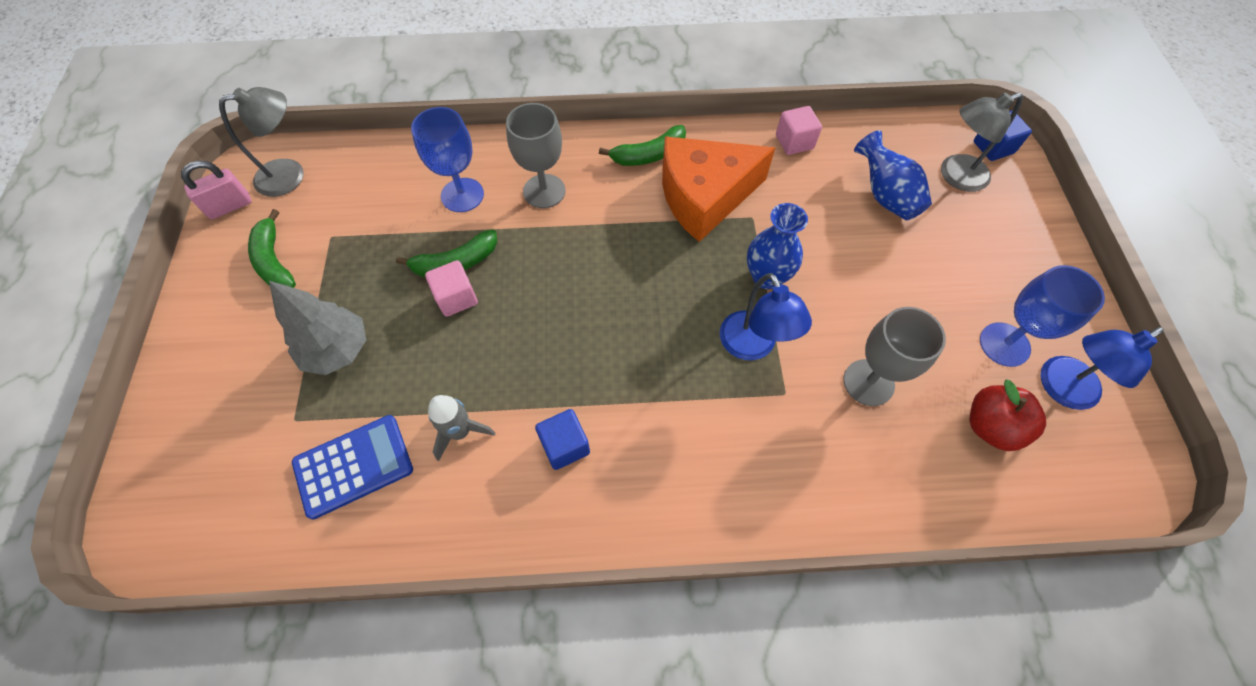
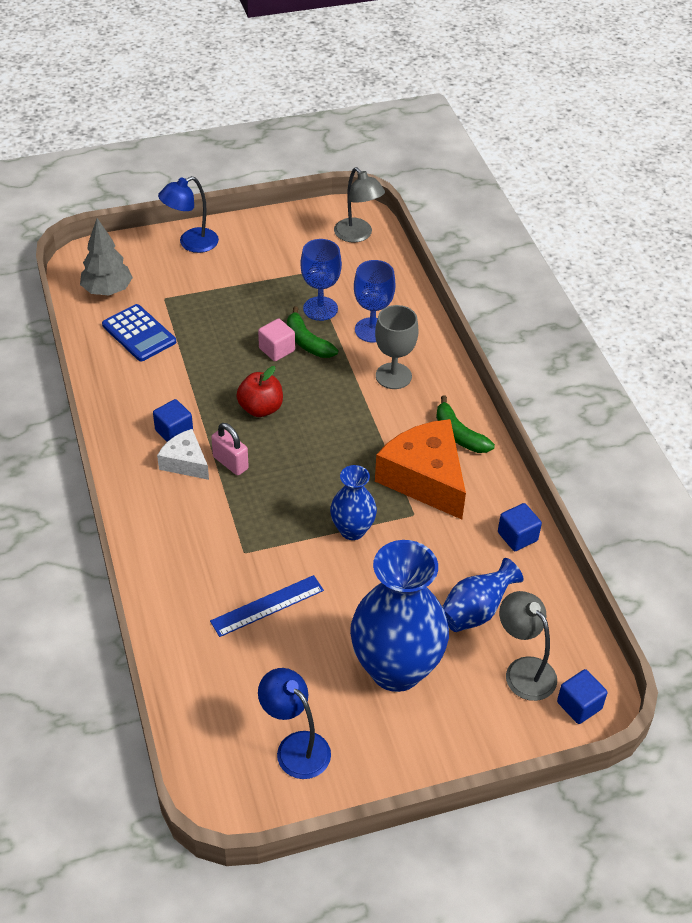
camera: 75 degrees right, 15 degrees down
pink padlock [181,161,252,219] -> pink padlock moved to [211,423,249,476]
green banana [248,209,296,288] -> none
grey tree [269,281,366,375] -> grey tree moved to [80,218,133,296]
grey rocket [428,395,495,461] -> none
blue lamp [720,273,812,360] -> blue lamp moved to [158,176,219,253]
pink cube [776,106,822,155] -> blue cube [498,503,542,551]
grey goblet [844,307,946,406] -> blue ruler [210,575,324,637]
red apple [970,379,1046,451] -> red apple moved to [236,366,283,417]
blue goblet [980,265,1105,367] -> blue goblet moved to [301,239,342,321]
none -> white cheese [157,429,209,480]
none -> blue vase [350,540,449,692]

